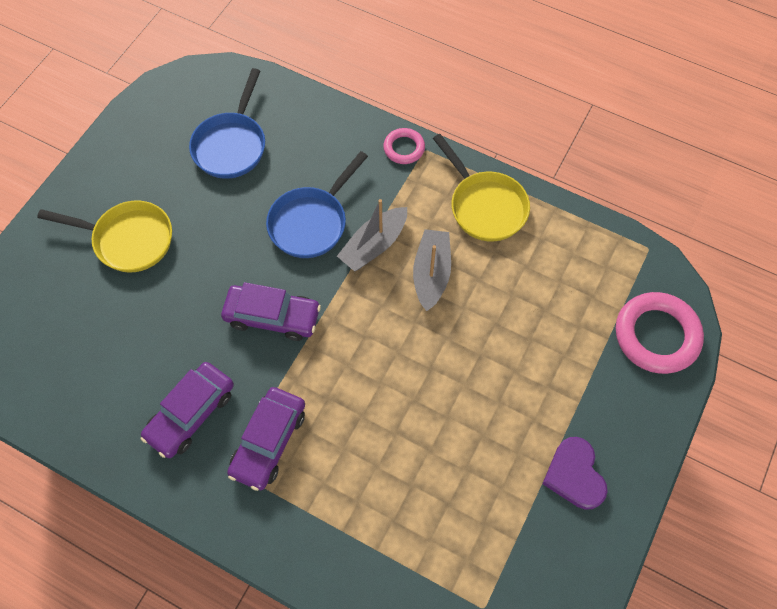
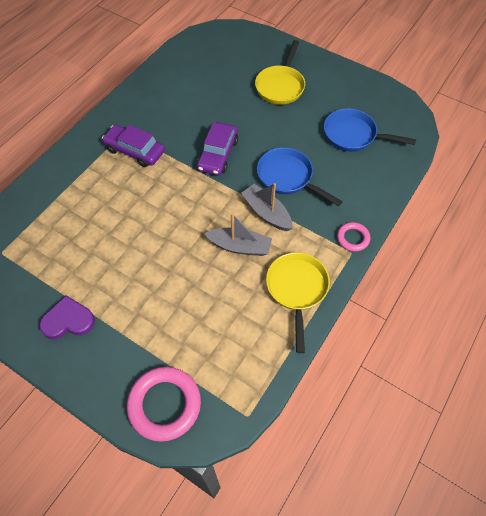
camera: 95 degrees right, 5 degrees down
purple car [141,362,234,458] -> none
yellow pan [433,134,530,242] -> yellow pan turned 120 degrees clockwise [266,252,330,353]

